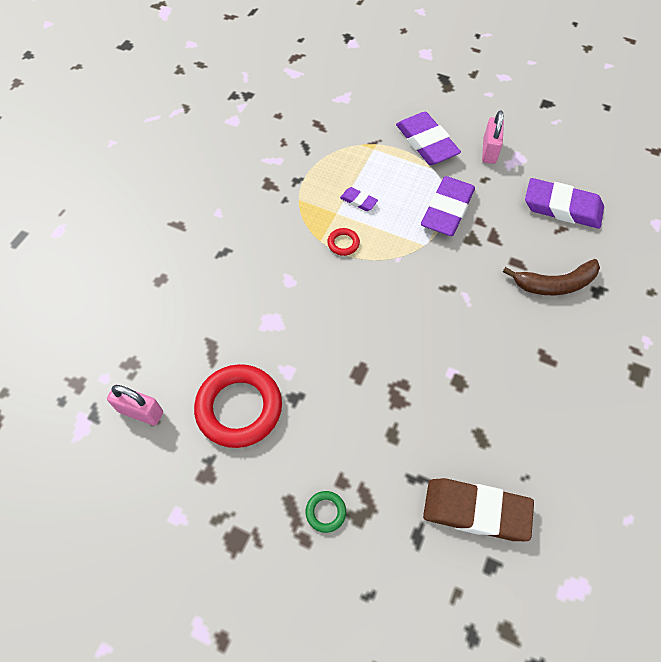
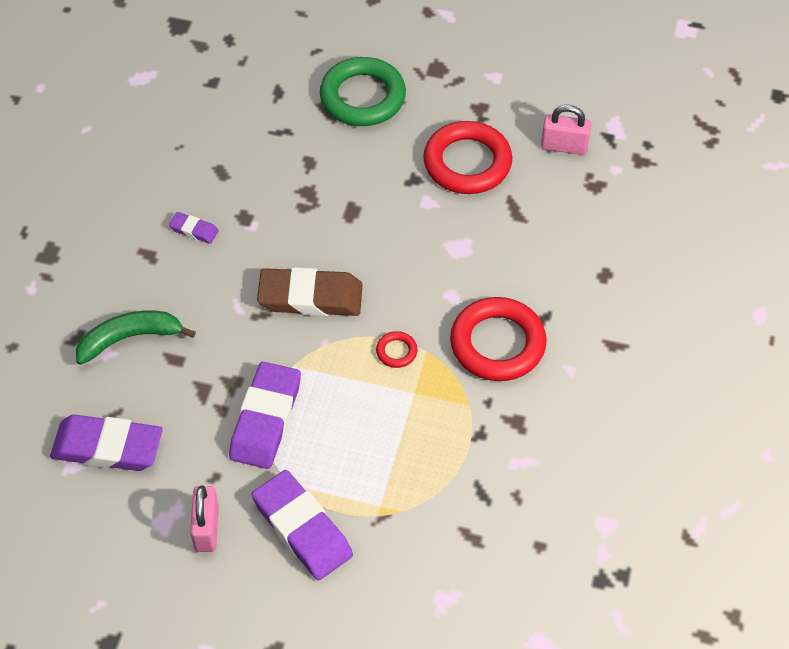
camera: 170 degrees right, 5 degrees down
green ring [306,491,346,533] -> green ring [320,57,406,126], size x2.32
purple eraser [340,187,378,211] -> purple eraser moved to [169,212,219,244]
brown eraser [423,478,534,541] -> brown eraser moved to [257,267,363,316]
brown banana [503,259,600,295] -> green banana [76,311,196,365]
none -> red ring [450,297,547,381]

